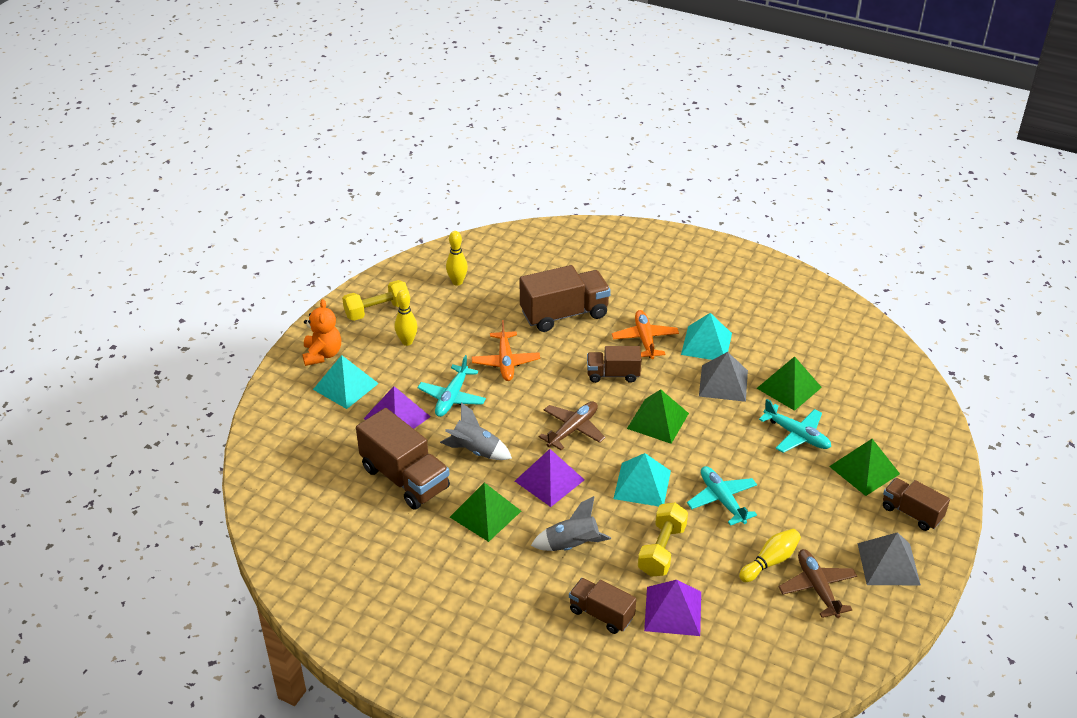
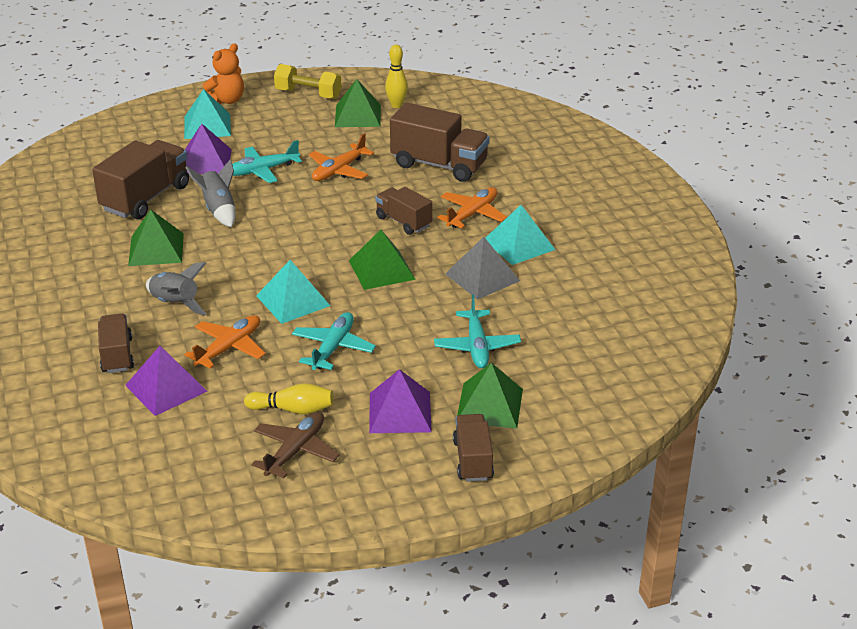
camera: 45 degrees right, 5 degrees down
brown truck [356,408,450,510] -> brown truck turned 150 degrees counterclockwise [92,140,189,219]
yellow bowling pin [395,290,417,346] -> none
purple pyramid [515,449,585,507] -> purple pyramid moved to [369,369,432,433]
brown plane [539,402,605,450] -> none
yellow dumbbell [638,503,688,577] -> orange plane [184,315,266,369]
green pyramid [757,356,822,411] -> green pyramid moved to [335,79,381,127]
grey pyramid [857,532,921,585] -> none

